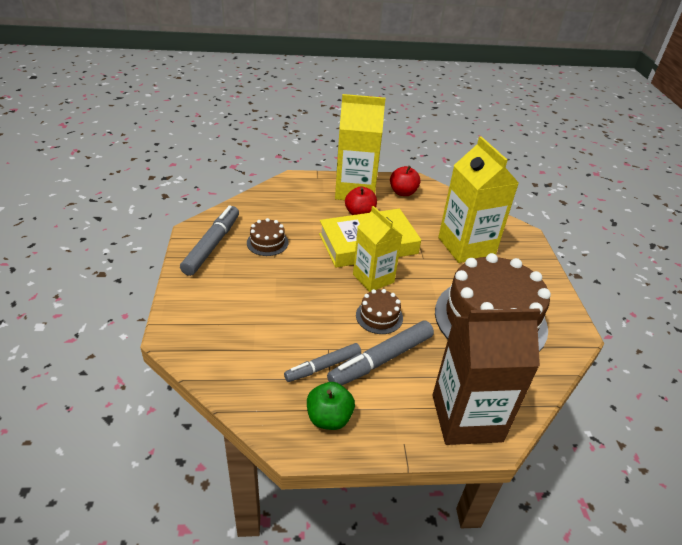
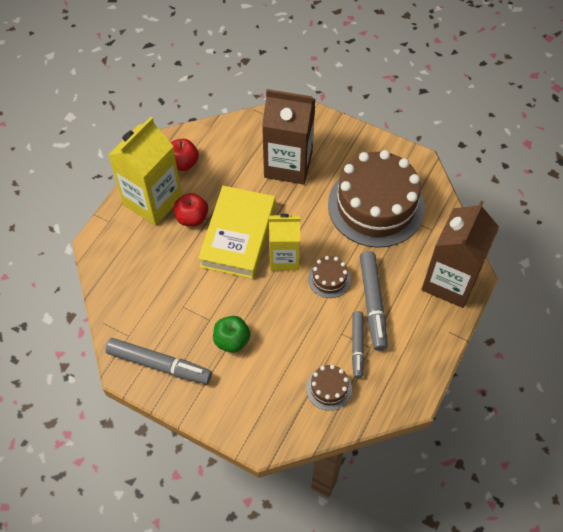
camera: 55 degrees left, 20 degrees up
grey marker [180,205,239,276] -> grey marker turned 150 degrees clockwise [106,338,212,384]
brown cake [247,218,289,256] -> brown cake moved to [306,365,352,411]
green apple [307,382,355,430] -> green apple moved to [213,316,251,353]
yellow carton [438,136,519,263] -> brown carton [262,89,315,185]

